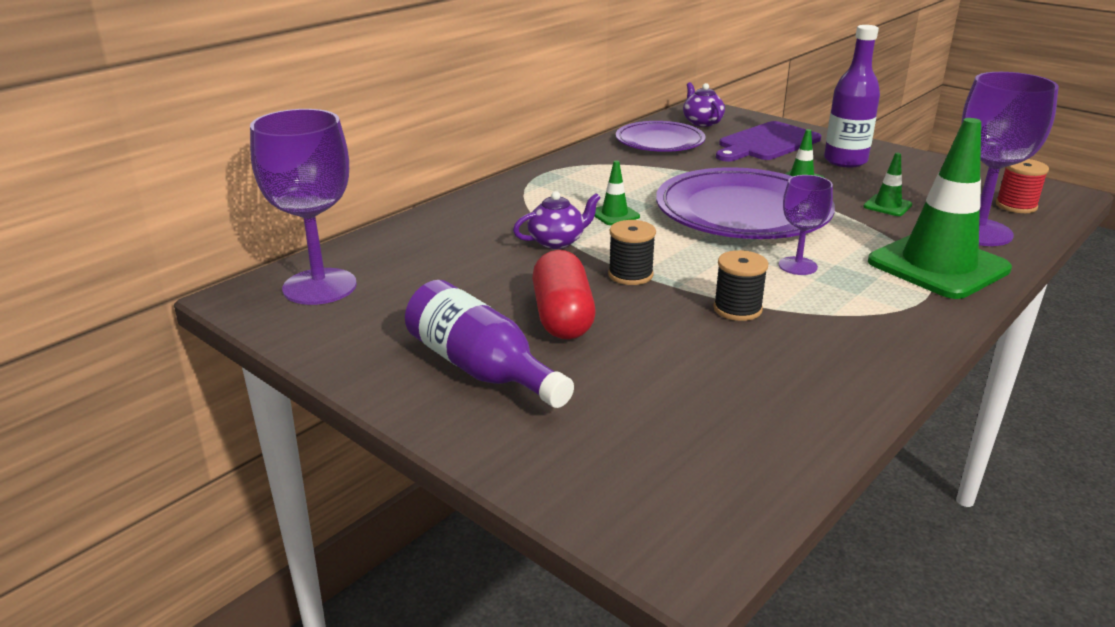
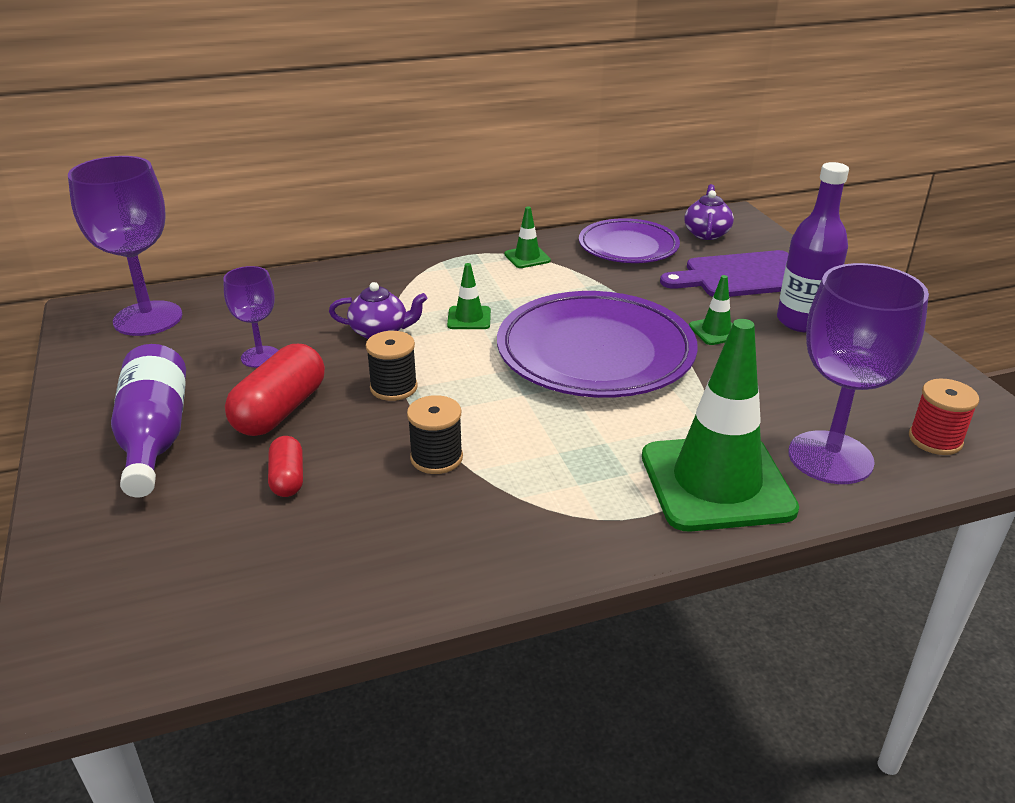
camera: 30 degrees right, 5 degrees up
purple goblet [779,175,833,275] -> purple goblet moved to [223,266,279,368]
green traffic cone [863,153,912,216] -> green traffic cone moved to [504,206,551,268]
none -> red capsule [268,436,303,497]

